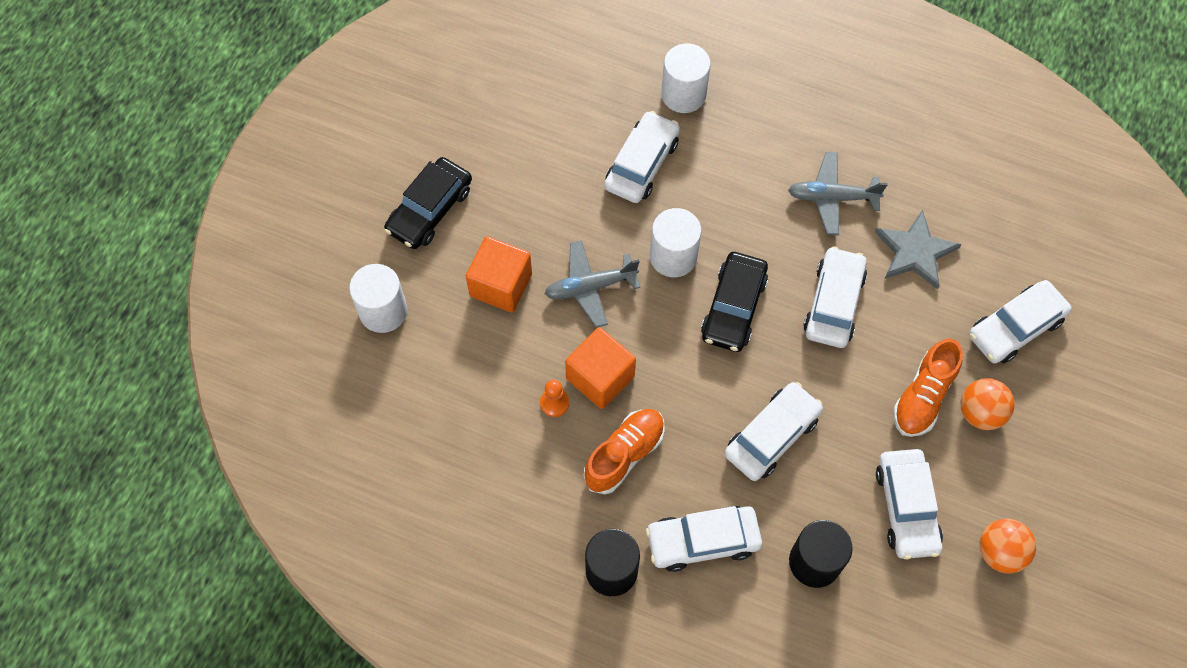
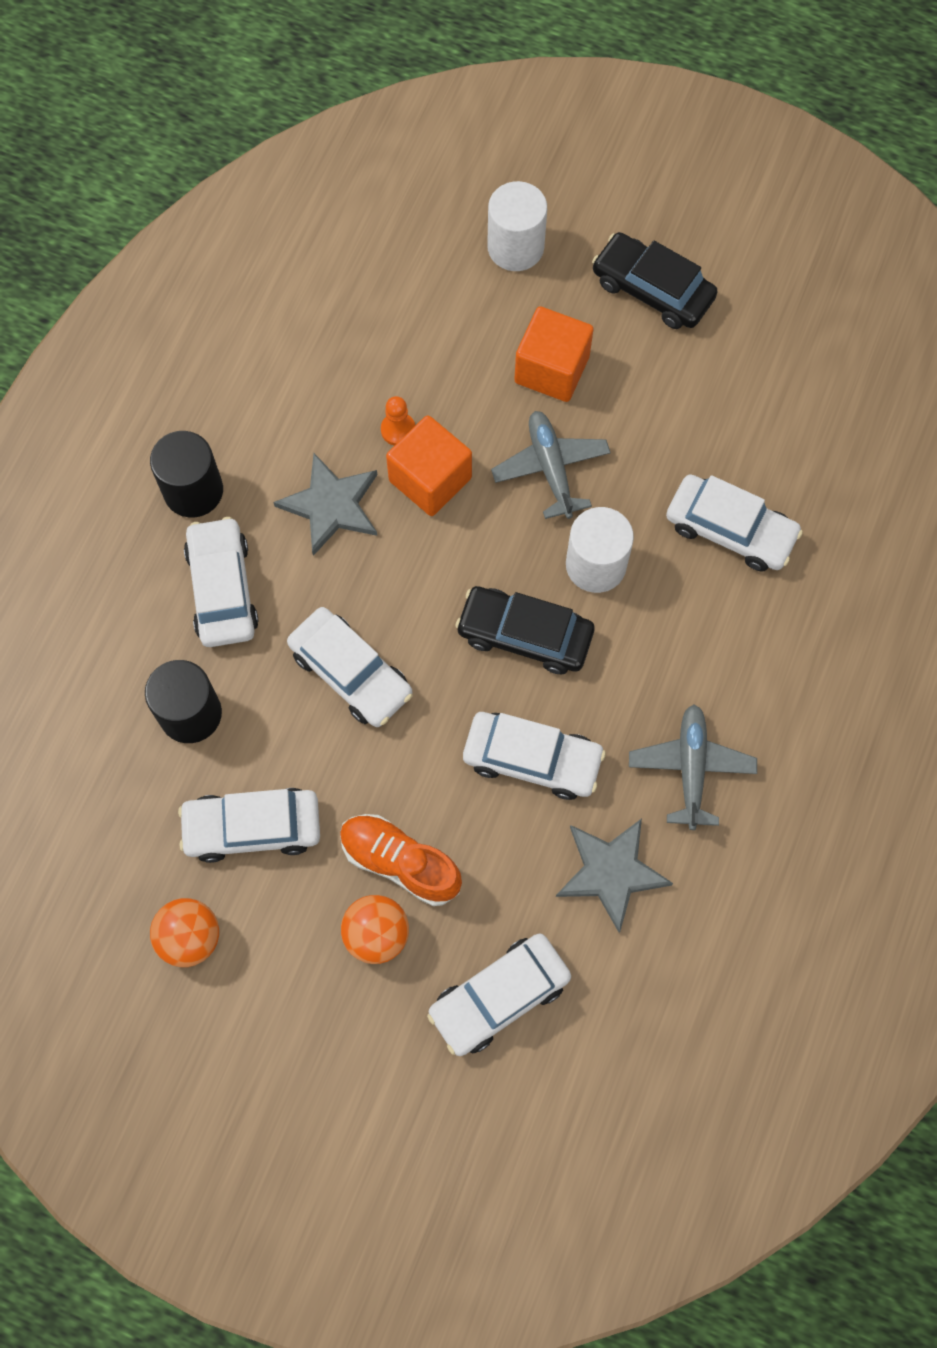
camera: 90 degrees right, 5 degrees up
orange shoe [584,409,665,494] -> grey star [273,453,377,556]
white cylinder [661,43,711,113] -> none
white car [969,280,1072,364] -> white car turned 90 degrees counterclockwise [427,933,571,1056]

